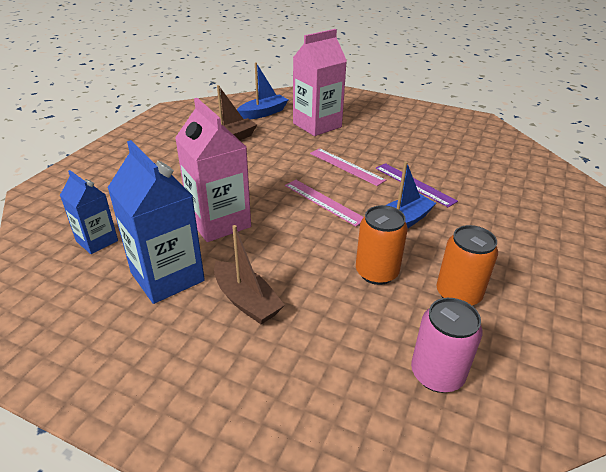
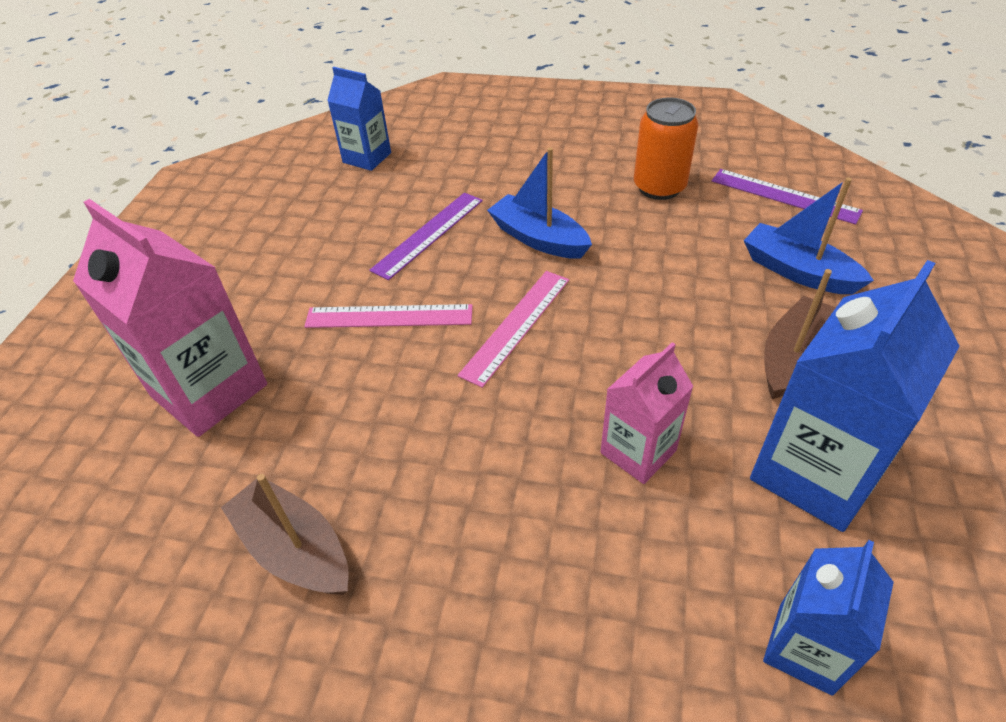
camera: 100 degrees left, 10 degrees up
pink carton [175,98,251,242] -> pink carton [601,342,694,484], size x0.59
blue boat [237,62,288,119] -> blue boat moved to [744,178,874,294]
pink ruler [310,148,386,186] -> pink ruler turned 60 degrees clockwise [304,304,473,328]
orange can [356,205,408,285] -> none
pink can [411,298,483,393] -> purple ruler [712,169,863,224]
none -> blue carton [327,67,391,171]

